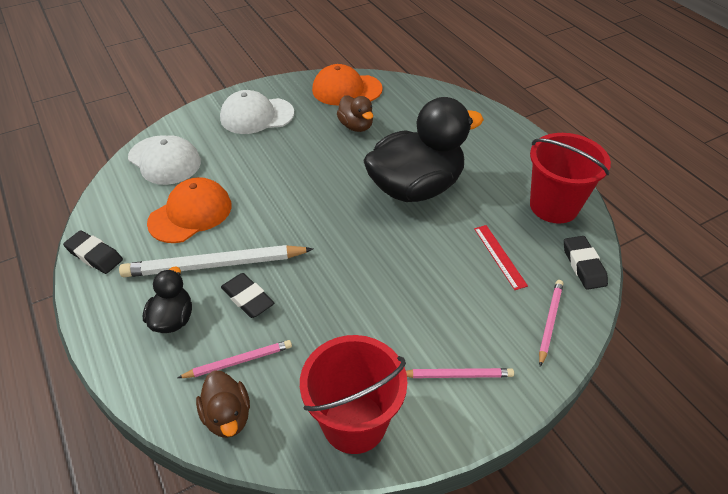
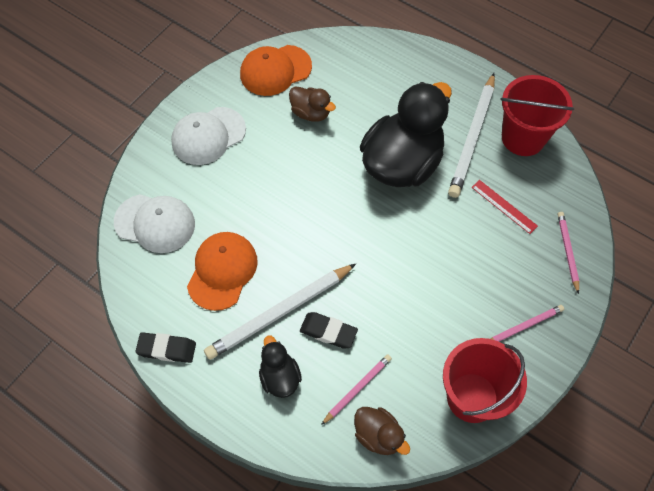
camera: 25 degrees left, 15 degrees up
black eraser [564,236,608,290] -> none
none -> white pencil [448,73,495,198]

